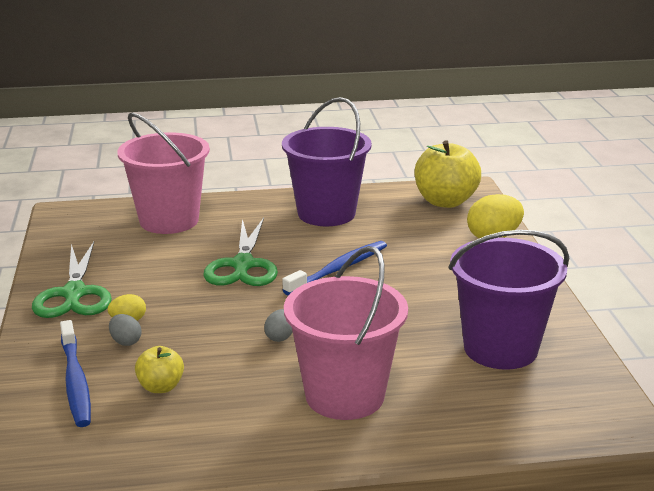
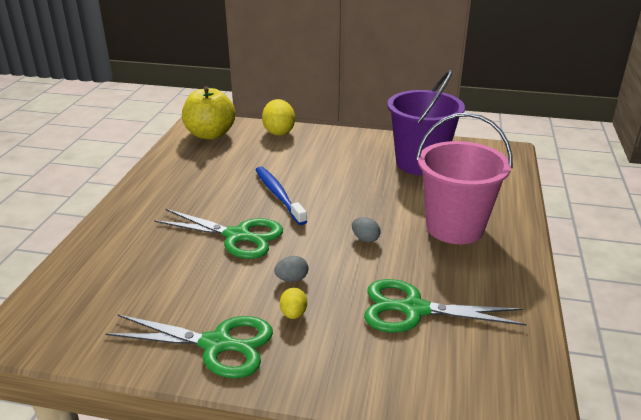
camera: 70 degrees left, 5 degrees up
blue toothbrush [60,320,91,427] -> none
grey egg [109,314,142,346] -> grey egg moved to [274,256,309,282]
pink bucket [117,112,210,234] -> none
yellow apple [135,346,184,393] -> green scissors [364,279,527,332]
purple bucket [282,97,372,226] -> none

